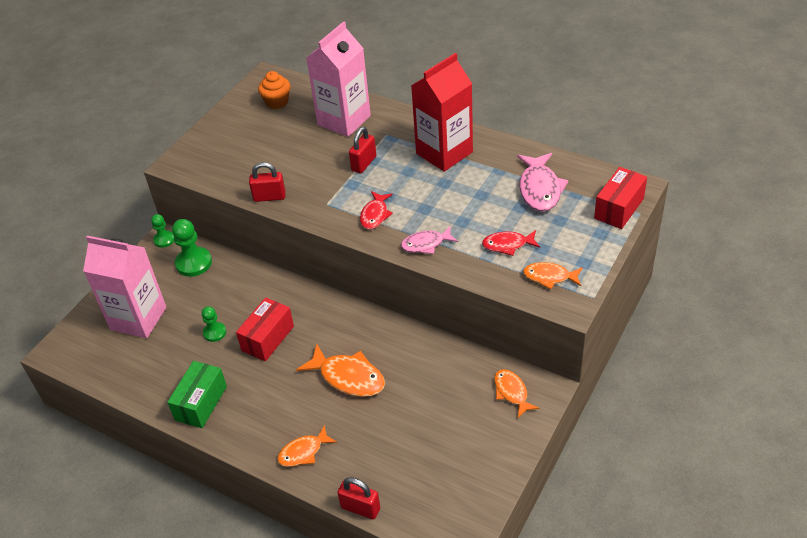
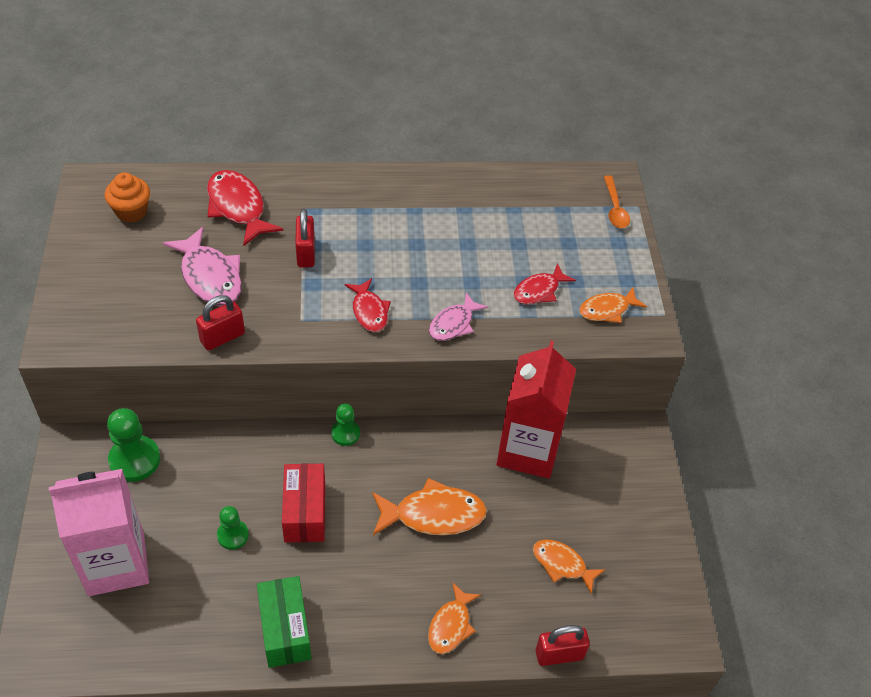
camera: 40 degrees left, 5 degrees up
green pawn [151,214,174,248] -> green pawn moved to [331,403,360,446]
pink carton [307,21,371,137] -> red fish [207,170,283,246]
red carton [411,53,473,172] -> red carton moved to [497,341,576,479]
orange fish [494,369,539,418] -> orange fish moved to [533,540,605,594]
pink fish [517,153,569,212] -> pink fish moved to [162,227,242,306]
red box [594,167,647,229] -> orange spoon [604,176,630,228]

